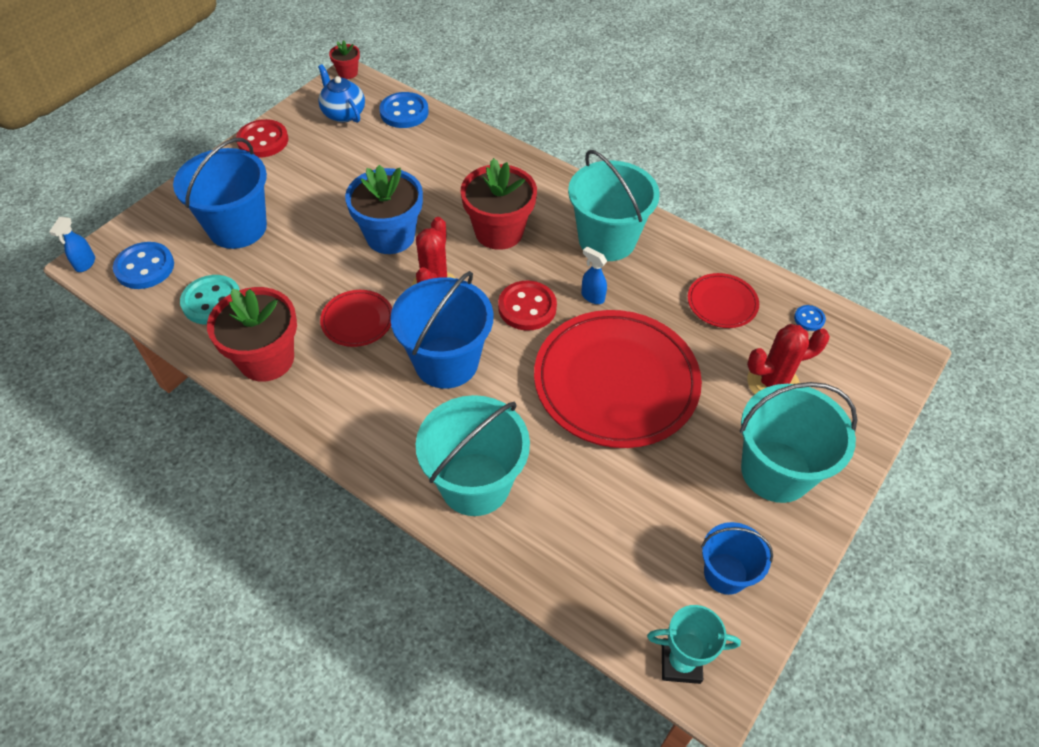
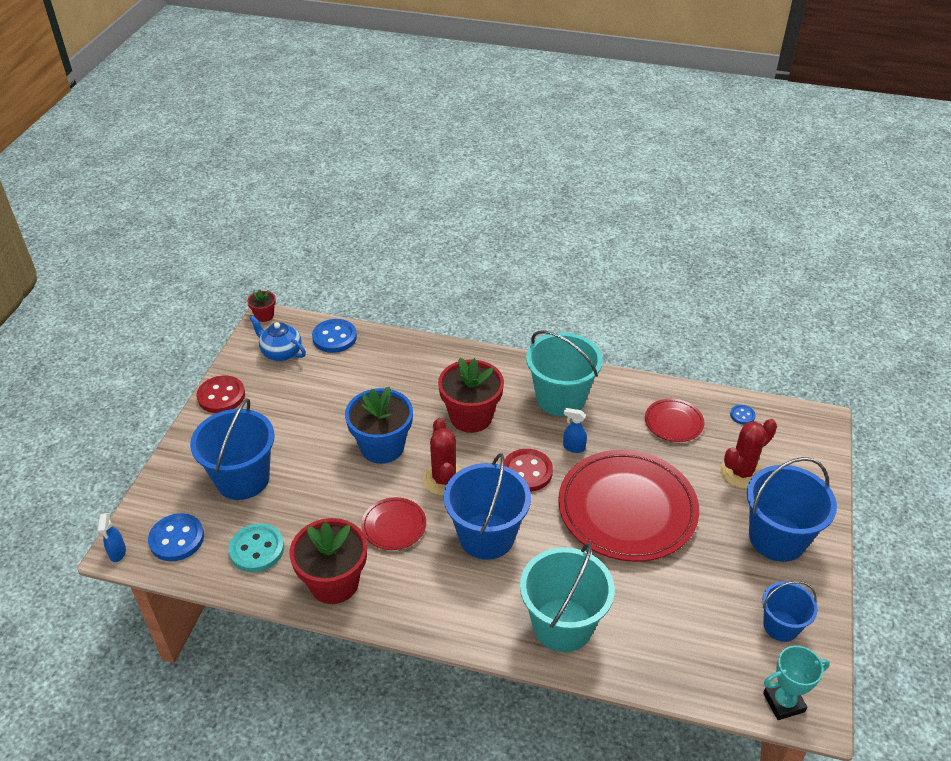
camera: 20 degrees left, 10 degrees down
turquoise bucket [740,382,857,503] -> blue bucket [747,457,837,562]

